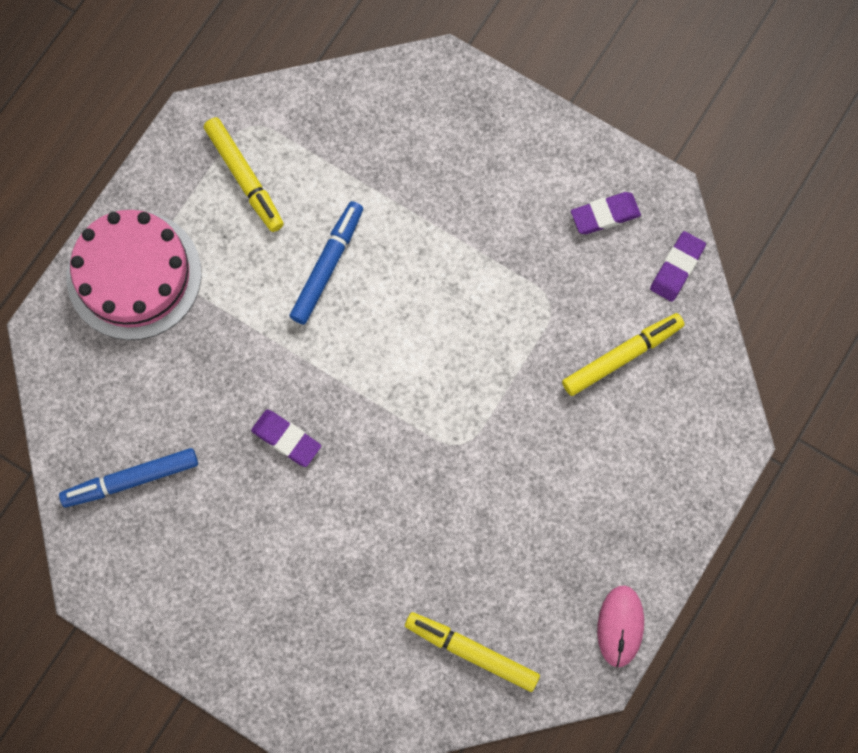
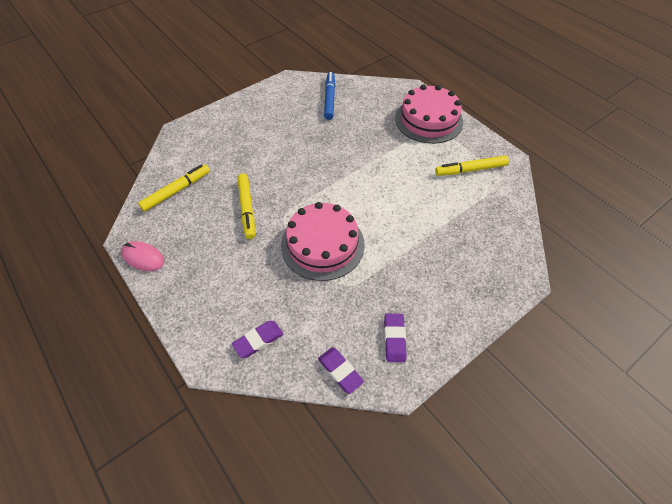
camera: 110 degrees right, 20 degrees down
purple eraser [251,410,321,467] -> purple eraser moved to [232,321,283,358]
blue marker [289,201,363,324] -> none
yellow marker [562,313,684,396] -> yellow marker moved to [237,173,255,239]
none -> pink cake [281,202,365,281]

